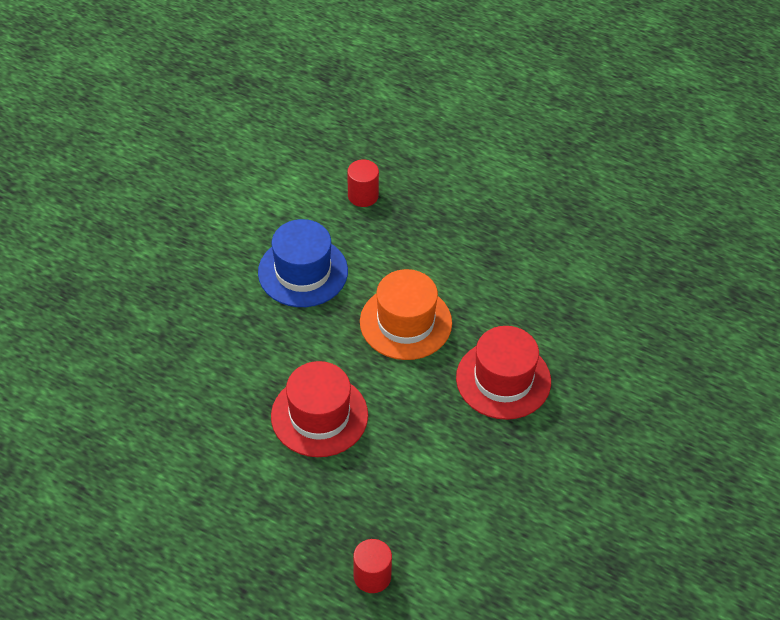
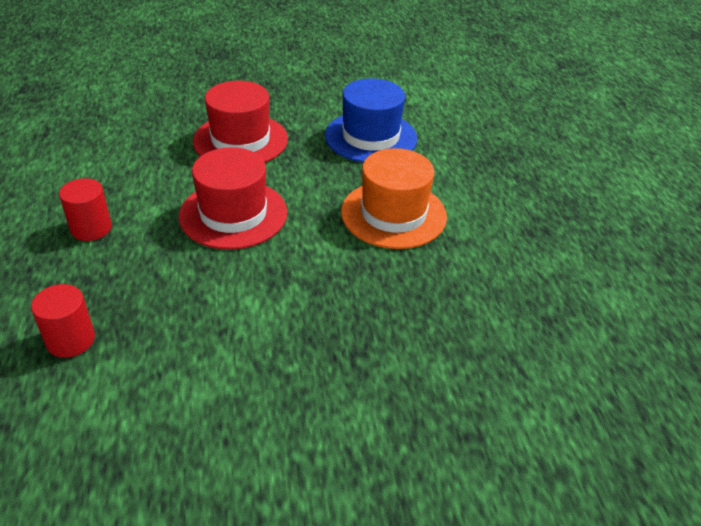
camera: 50 degrees right, 10 degrees down
red cylinder [347,159,379,207] -> red cylinder moved to [59,178,112,241]
red hat [456,326,551,420] -> red hat moved to [193,81,288,162]

